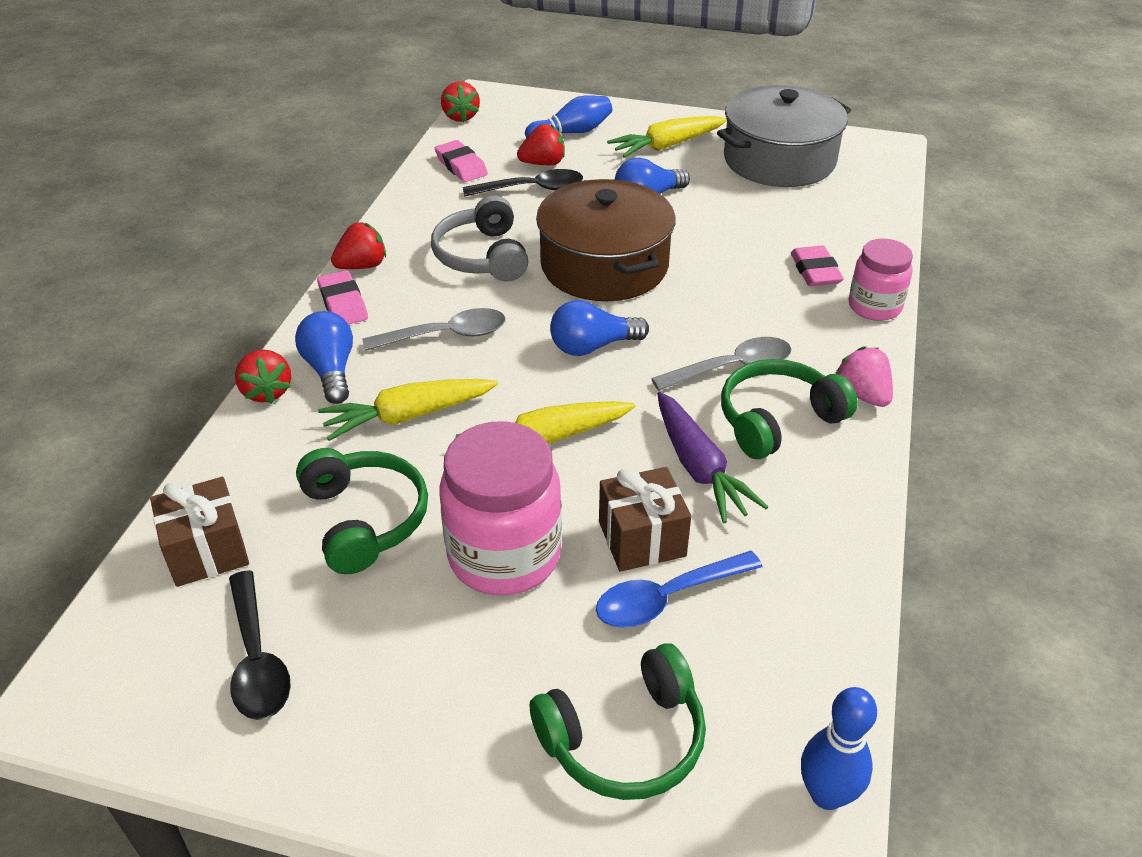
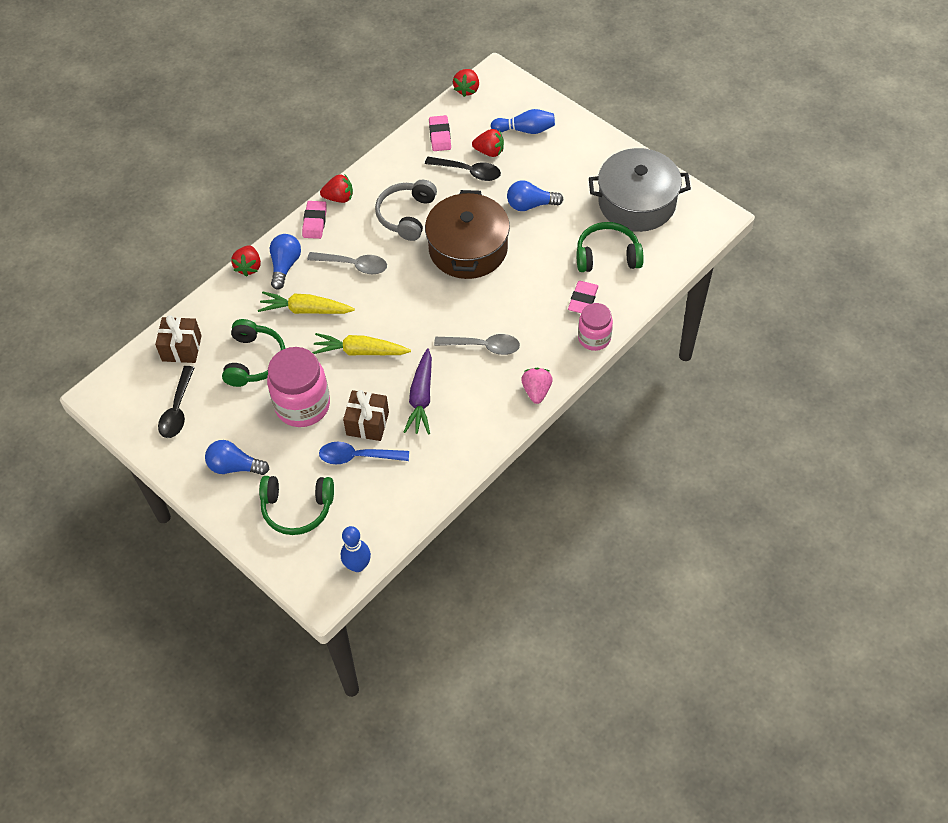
camera: 30 degrees right, 15 degrees up
blue light bulb [550,300,649,356] -> blue light bulb moved to [205,440,269,475]
yellow carrot [607,116,727,158] -> none
green headphones [721,359,858,459] -> green headphones moved to [576,222,644,272]

